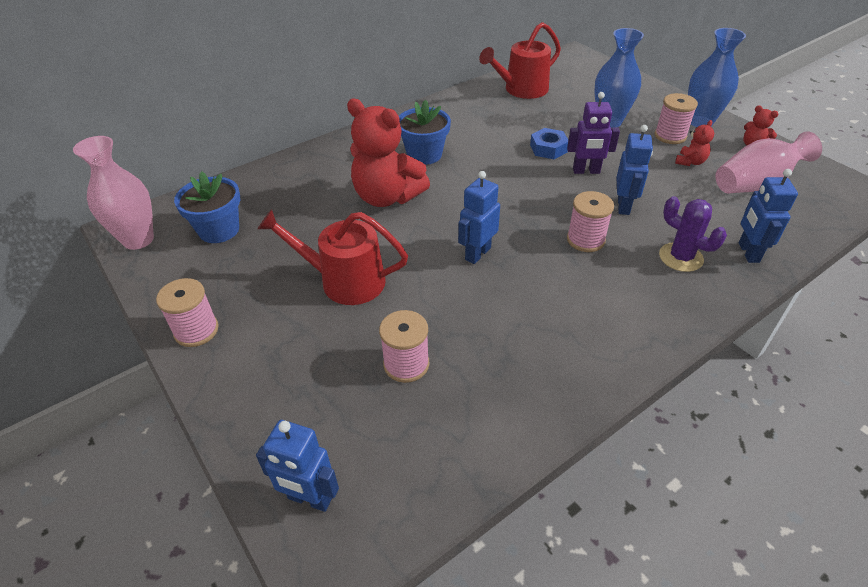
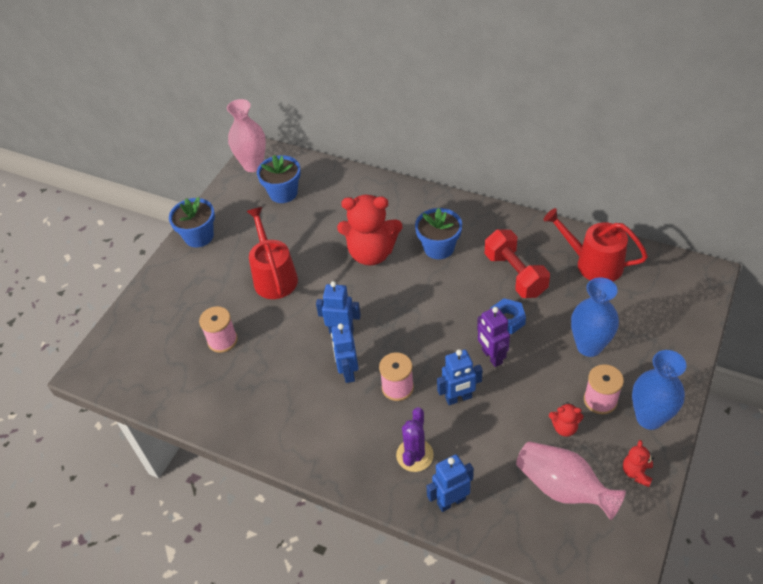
camera: 65 degrees right, 5 degrees up
pink spool [156,278,219,347] -> blue flower pot [169,197,215,248]
blue robot [256,420,339,512] -> blue robot moved to [331,324,359,383]
red teddy bear [347,98,430,207] -> red teddy bear turned 90 degrees counterclockwise [337,195,402,266]
none -> red dumbbell [485,230,550,298]

